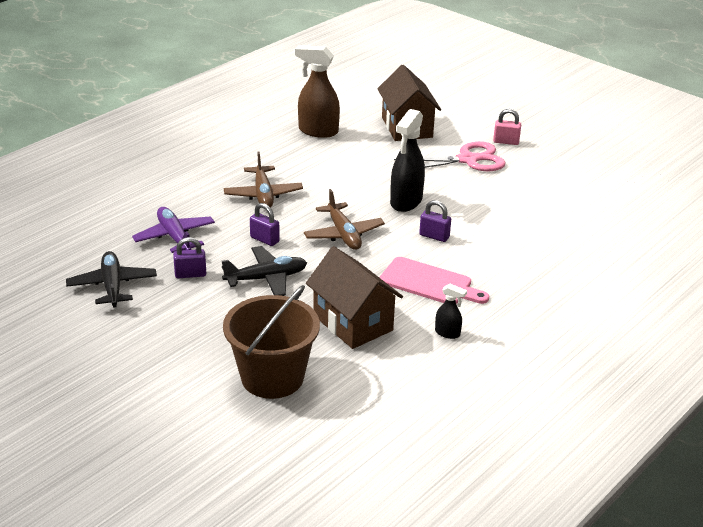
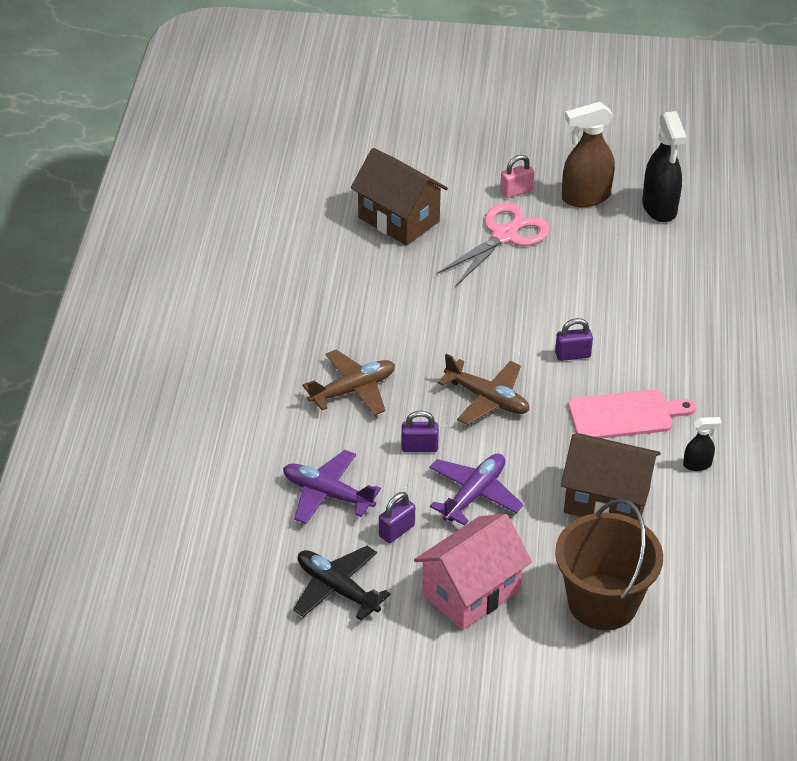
camera: 35 degrees left, 10 degrees up
black plane [222,246,307,296] -> purple plane [429,453,524,526]
brown plane [224,151,303,208] -> brown plane turned 75 degrees counterclockwise [303,350,395,416]
brown spray bottle [295,45,340,138] -> brown spray bottle moved to [562,102,615,207]
black spray bottle [390,109,425,212] -> black spray bottle moved to [642,111,687,222]
none -> pink house [414,514,532,630]

